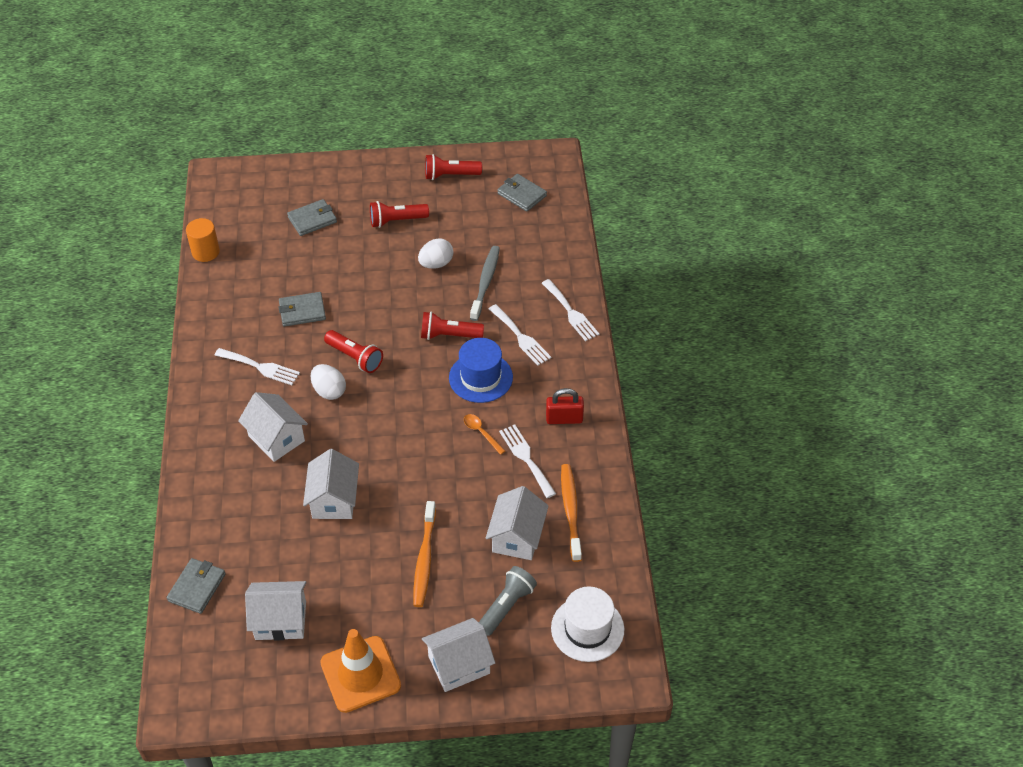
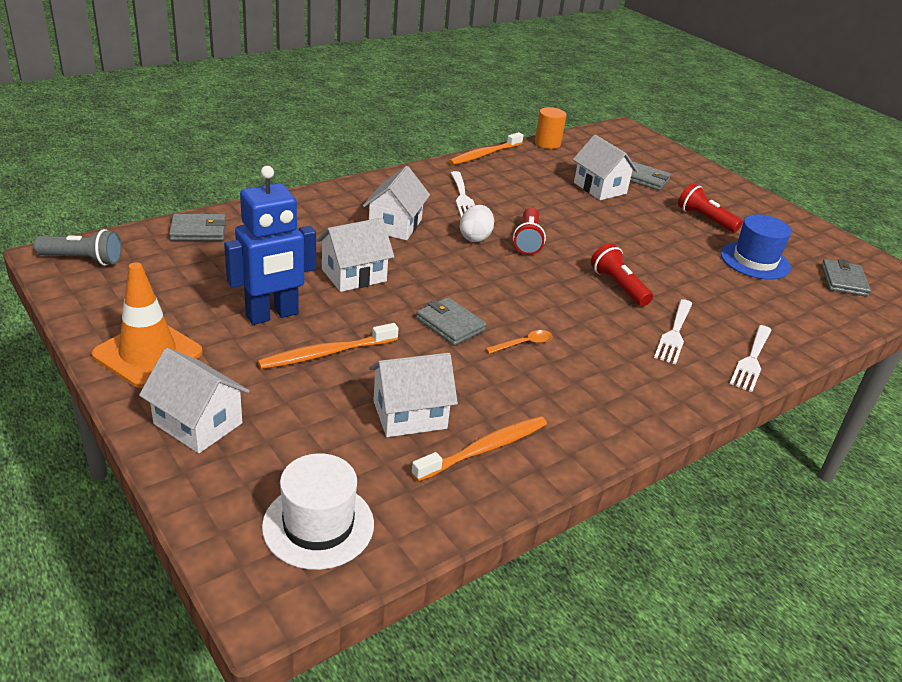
camera: 55 degrees right, 15 degrees down
white house [245,581,306,640] -> white house moved to [573,135,638,200]
grey wallet [279,292,326,327] -> grey wallet moved to [416,297,487,346]
white egg [418,238,453,269] -> none
red flashlight [425,154,482,180] -> none
blue hat [449,338,513,403] -> blue hat moved to [721,214,792,280]
orange spoon [464,414,505,455] -> orange spoon turned 45 degrees clockwise [485,330,553,354]
grey toothbrush [470,246,500,321] -> none
grey flashlight [479,566,537,636] -> grey flashlight moved to [34,229,122,266]
white fork [499,425,556,498] -> none
red padlock [546,388,584,424] -> none
none -> blue robot [224,166,316,325]
none -> orange toothbrush [449,132,524,165]

